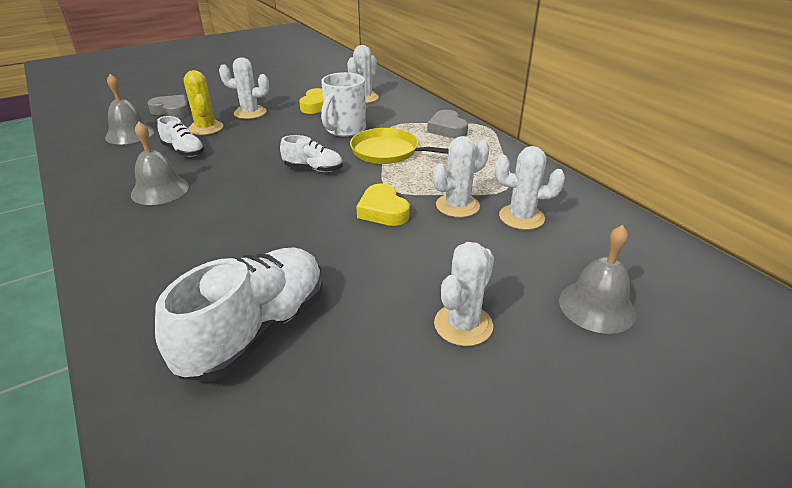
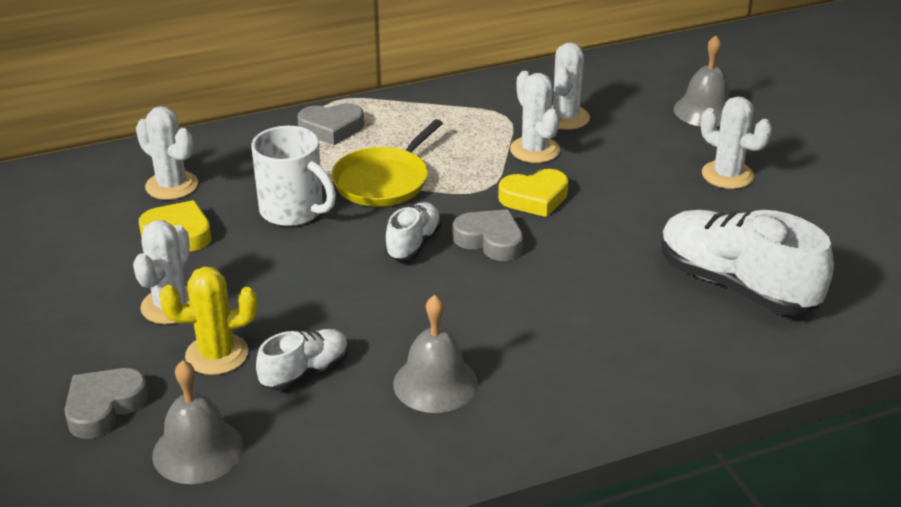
camera: 80 degrees left, 0 degrees up
none -> grey heart [453,209,523,261]

